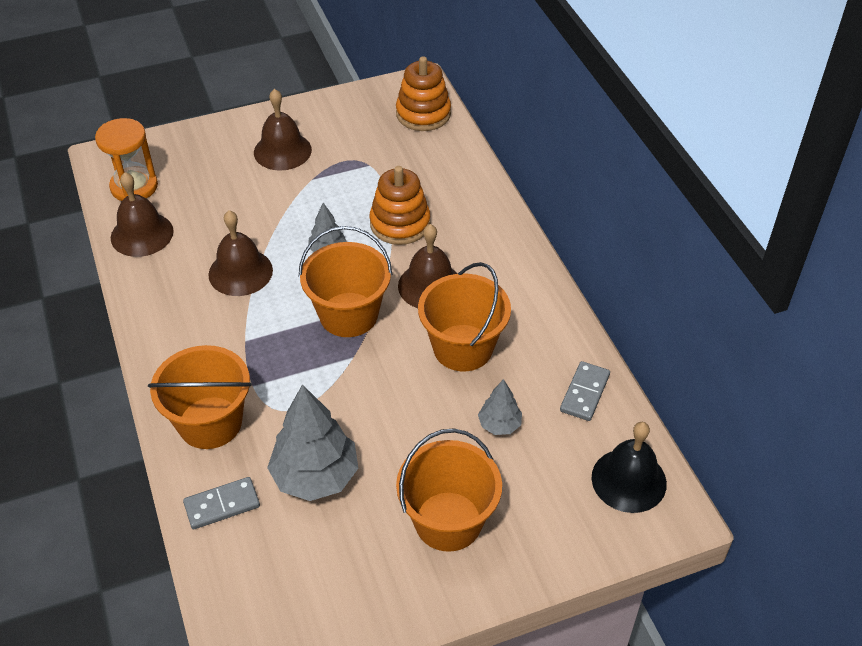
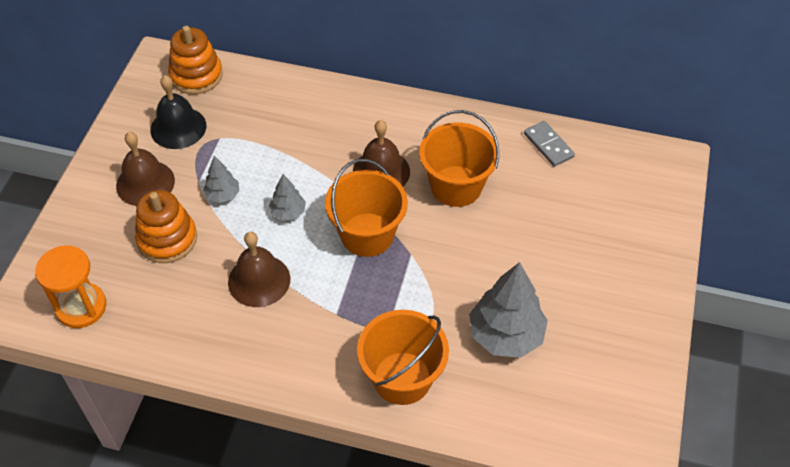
camera: 55 degrees left, 5 degrees up
brown bell [111,172,174,257] -> none
grey domino [183,477,260,530] -> none
orange stacking toy [370,166,431,245] -> orange stacking toy moved to [135,190,197,263]
orange bucket [396,428,502,552] -> none
grey tree [478,379,522,435] -> grey tree moved to [203,156,239,203]
black bell [592,422,667,513] -> black bell moved to [150,75,206,149]

